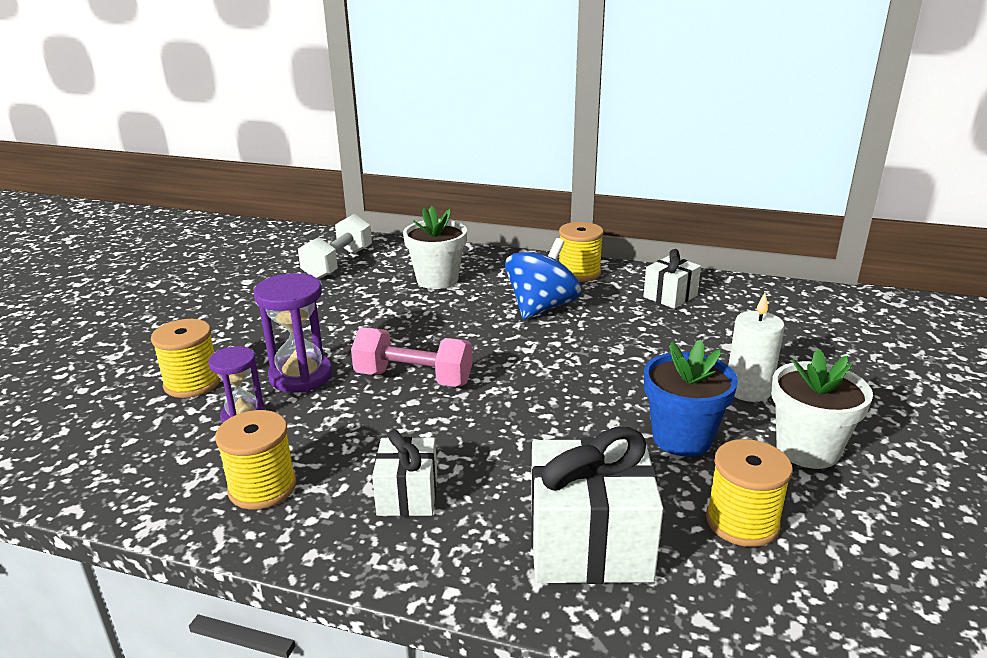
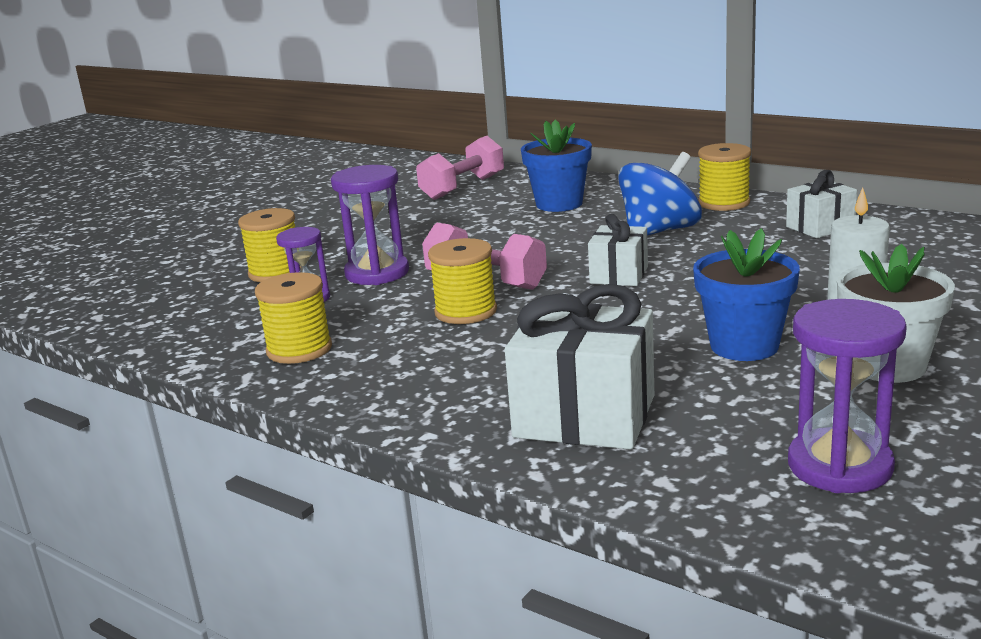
camera: 20 degrees right, 5 degrees down
white dumbbell [298,214,372,279] -> pink dumbbell [416,136,504,200]
white gift [372,429,437,516] -> white gift moved to [588,214,648,286]
white flower pot [403,206,467,289] -> blue flower pot [521,120,592,212]
yellow spool [706,439,793,547] -> yellow spool moved to [428,238,497,324]
none -> purple hourglass [788,299,907,493]

